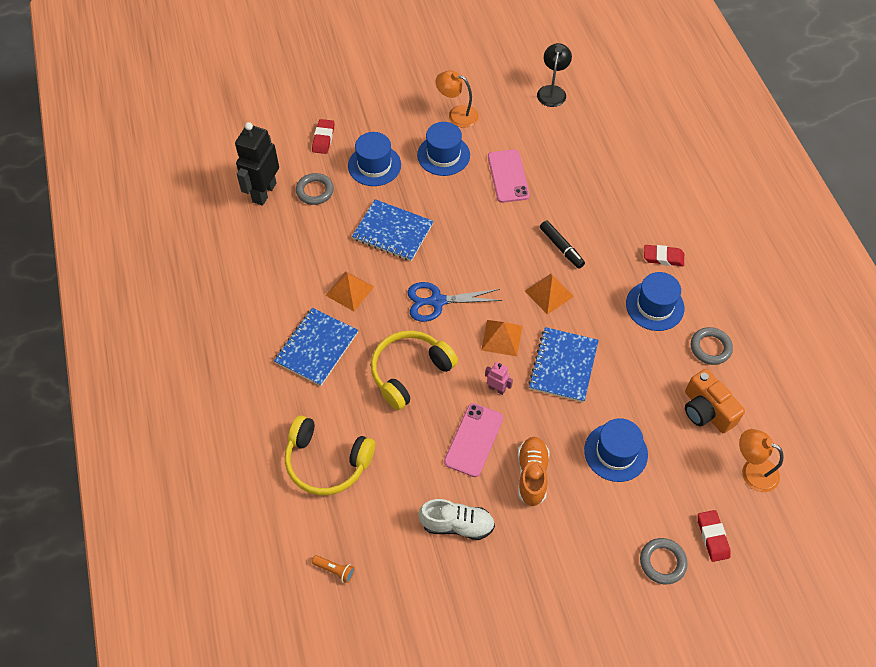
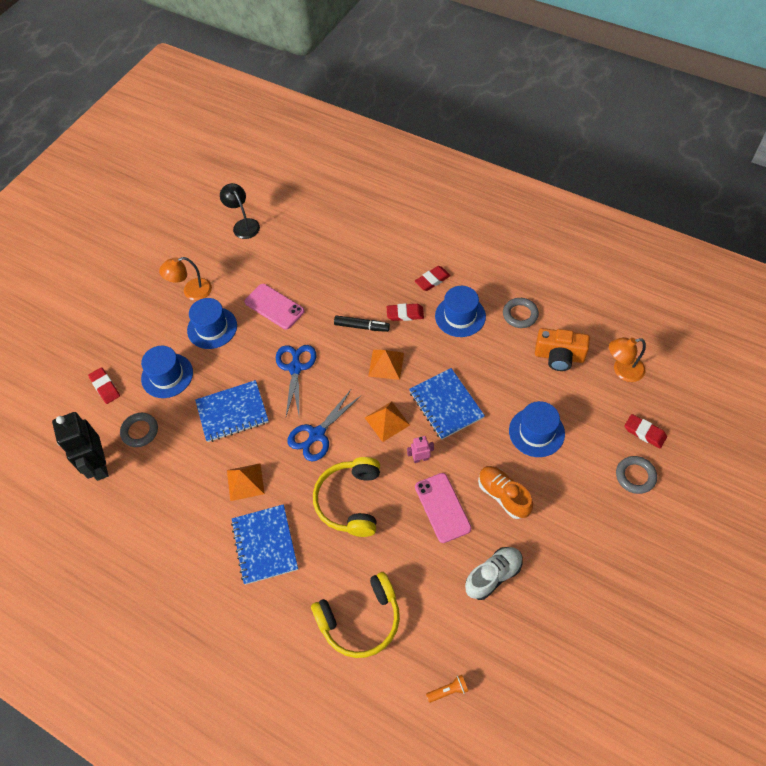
camera: 40 degrees left, 0 degrees up
none -> blue scissors [276,345,317,416]
none -> red eraser [387,303,424,321]

